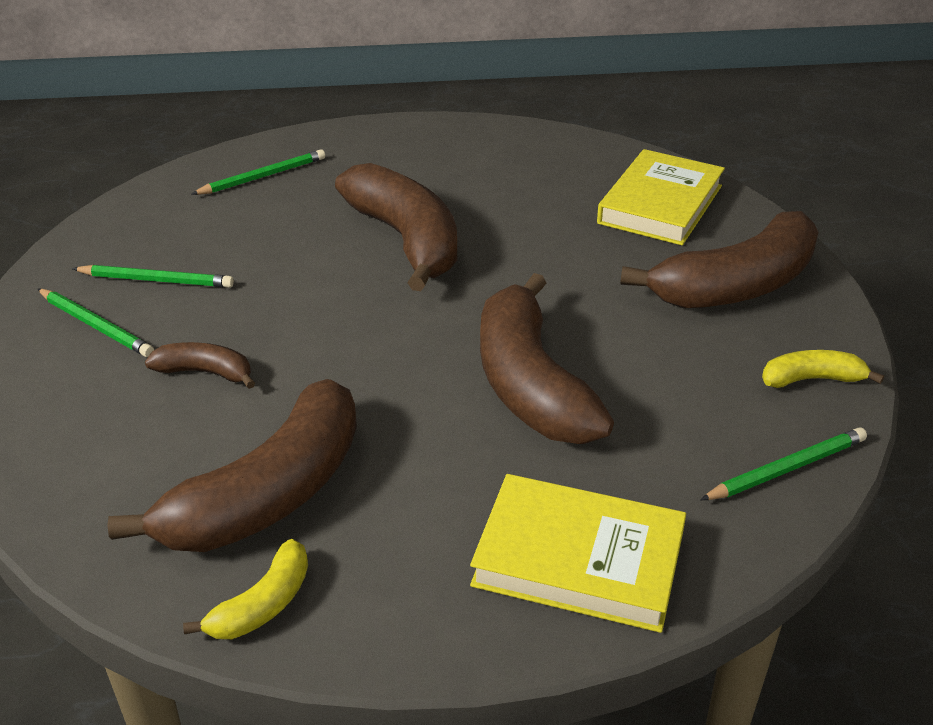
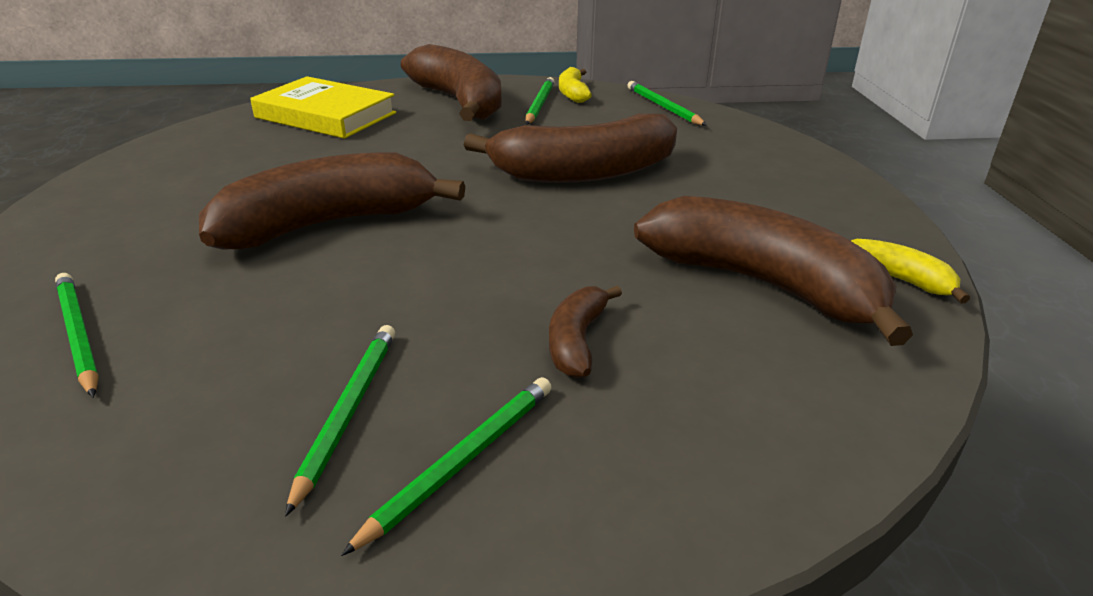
camera: 90 degrees left, 5 degrees down
yellow book [470,474,686,633] -> none
none -> green pencil [525,77,555,125]

